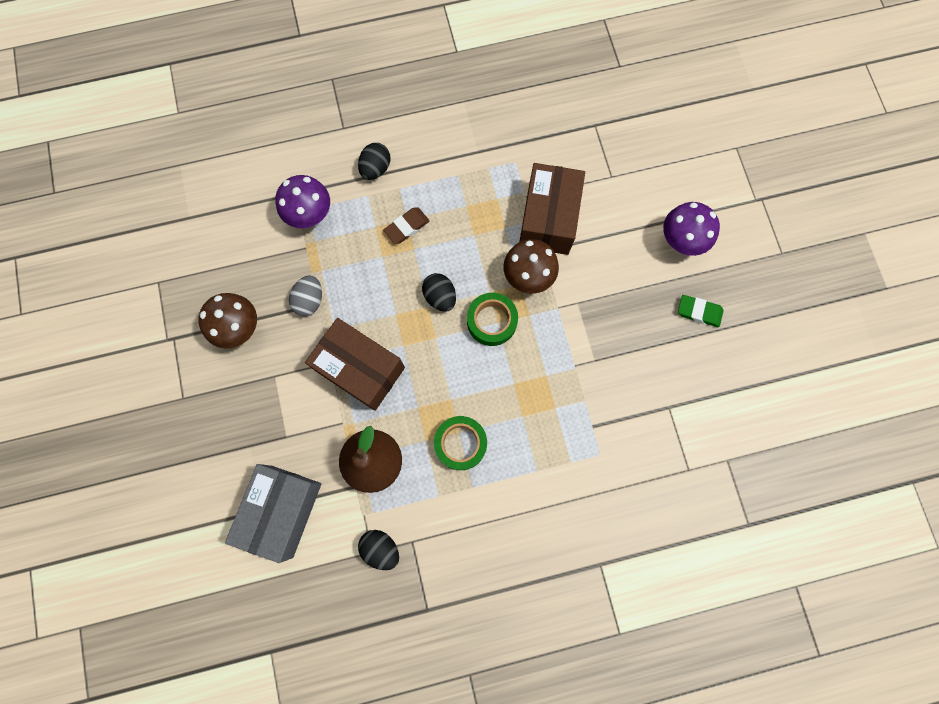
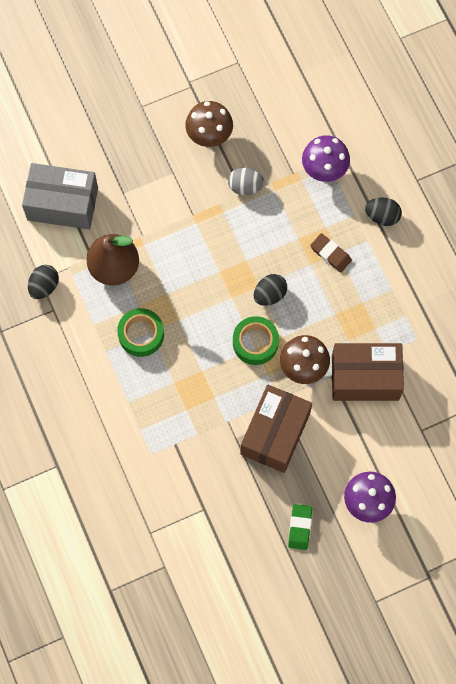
camera: 80 degrees right, 5 degrees down
brown box [305,318,405,411] -> brown box moved to [240,384,312,473]

